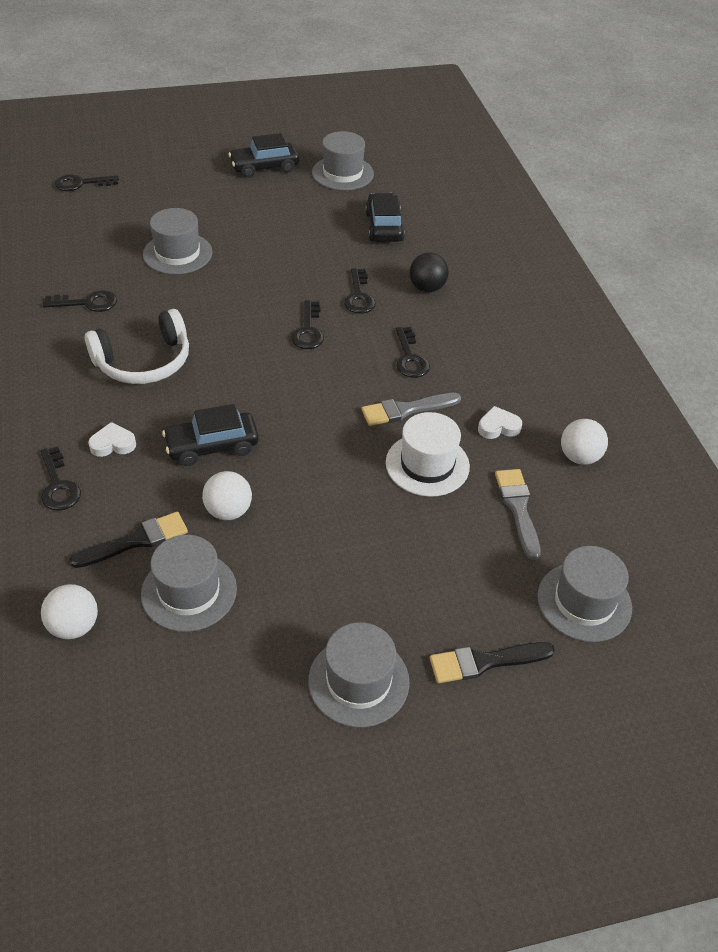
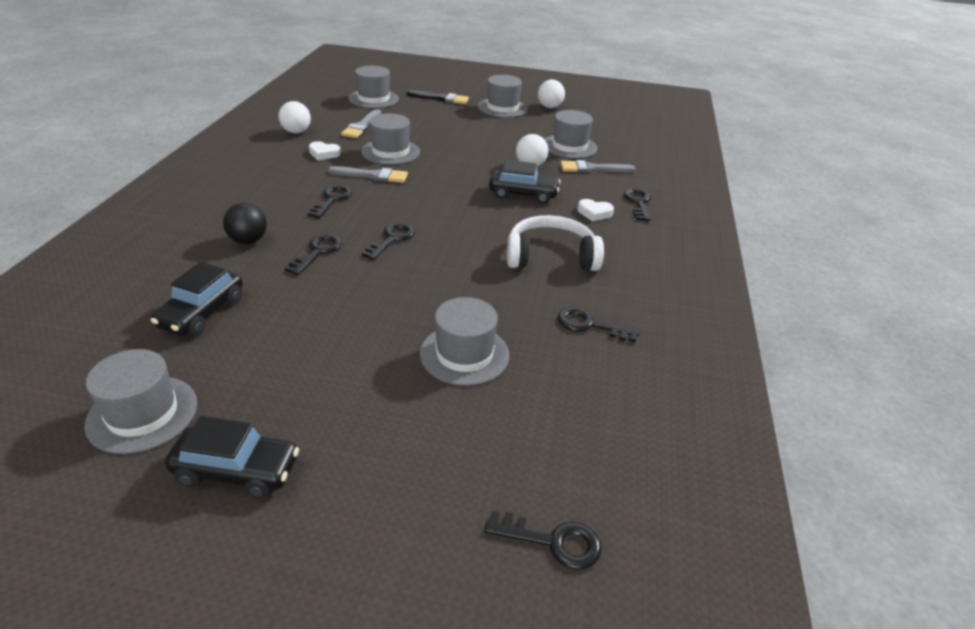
camera: 155 degrees left, 10 degrees down
white ball [41,584,98,639] -> white ball moved to [538,80,565,108]
black brush [70,512,188,568] -> grey brush [560,160,636,173]
white hat [386,412,470,497] -> grey hat [361,113,420,165]

